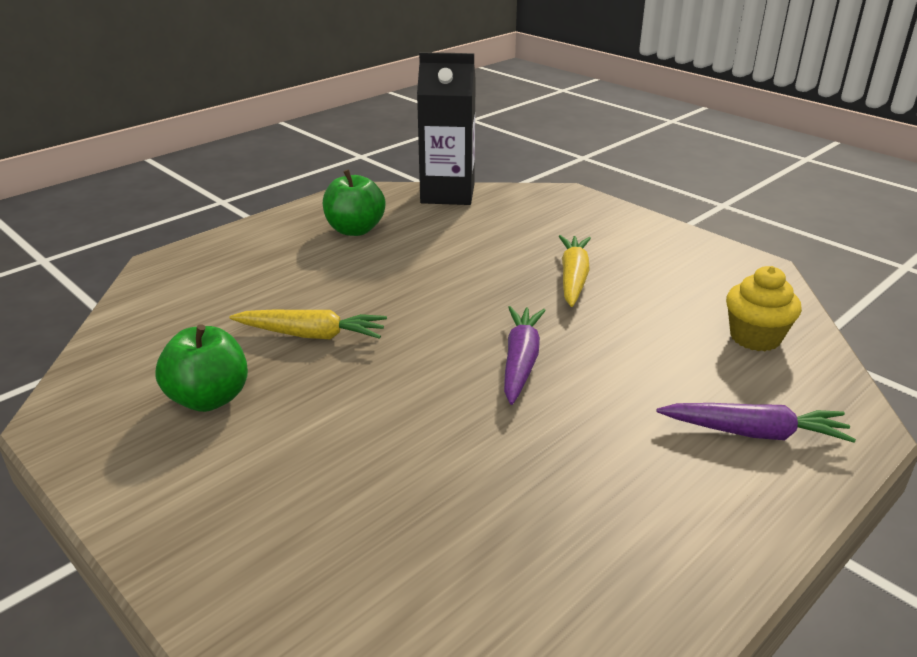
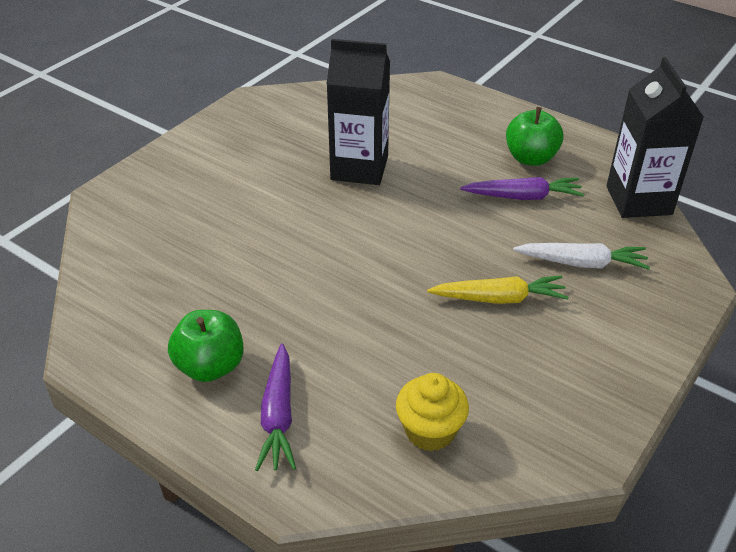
camera: 80 degrees right, 10 degrees up
green apple [155,324,248,412] -> green apple moved to [168,310,244,382]
yellow carrot [229,310,387,340] -> black carton [327,39,390,185]
purple carrot [504,306,546,405] -> purple carrot moved to [460,177,585,200]
none -> white carrot [513,243,650,269]

